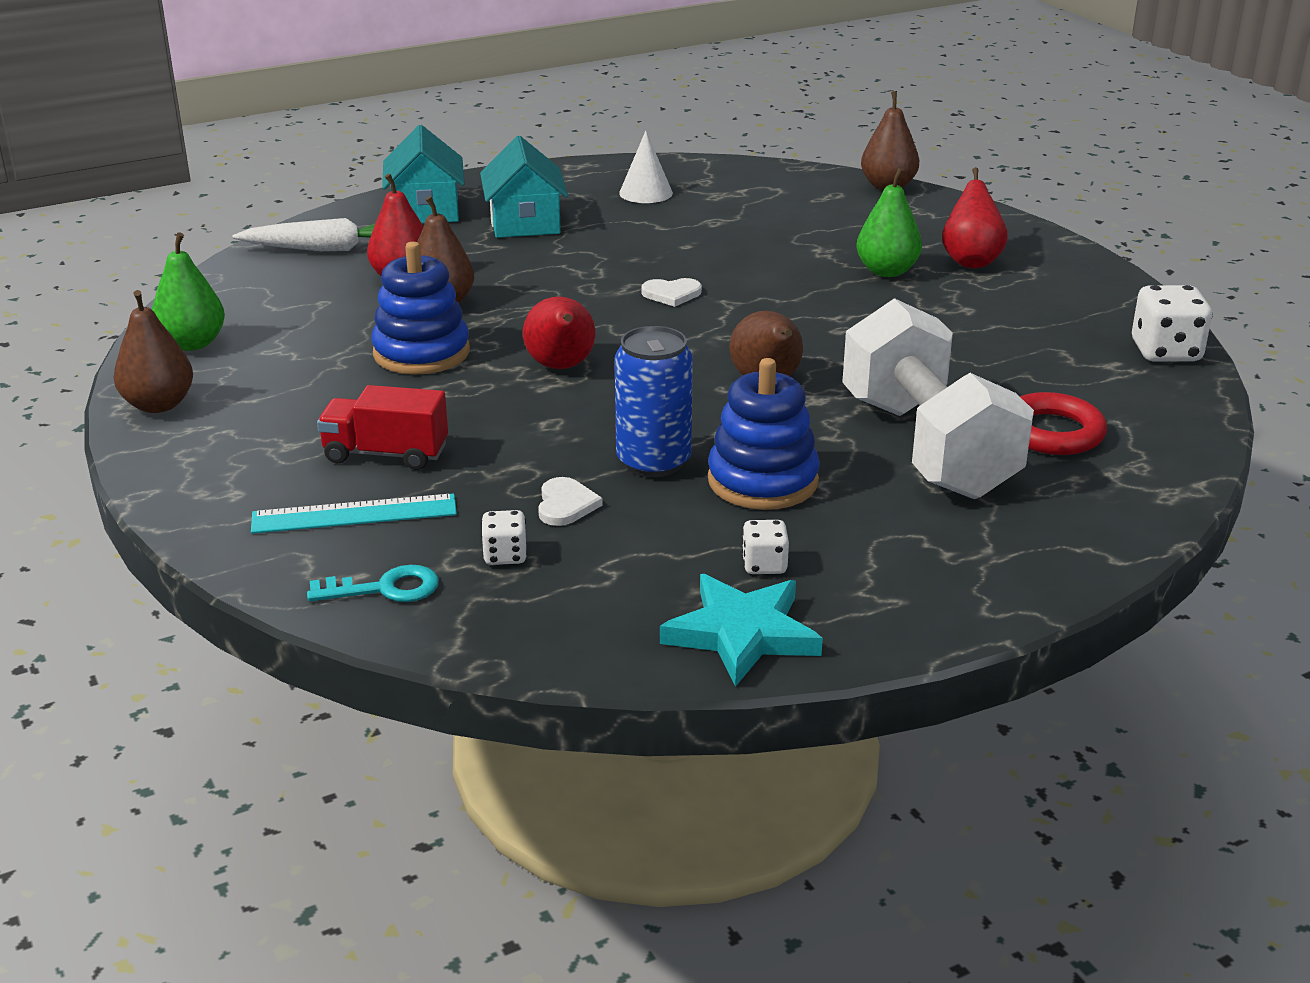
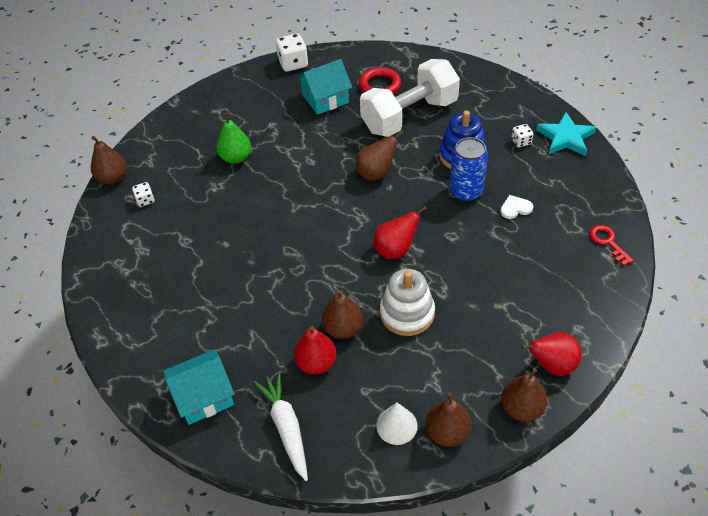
camera: 105 degrees left, 20 degrees up
green pear [152,233,225,351] -> brown pear [425,392,472,447]
turquoise ruler [251,493,457,534] -> none
turquoise key [307,565,439,602] -> red key [589,225,634,266]
red truck [317,385,448,470] -> none
blue stacking toy [371,242,470,375] -> white stacking toy [380,269,435,336]
turquoise house [480,136,568,238] -> turquoise house moved to [297,59,352,115]
white dice [481,510,527,565] -> white dice moved to [132,182,155,207]
white cone [619,131,673,203] -> white cone moved to [376,402,418,445]
white heart [641,278,702,307] -> none
red pear [942,167,1008,268] -> red pear moved to [521,332,582,376]

